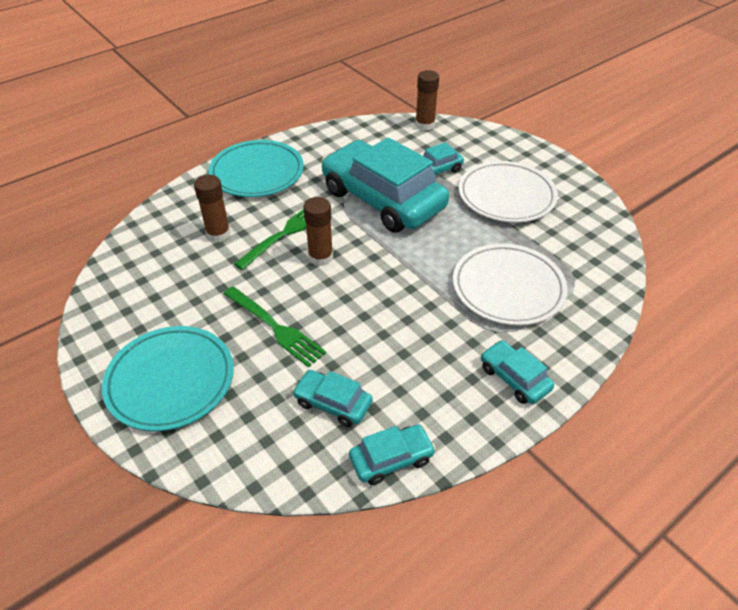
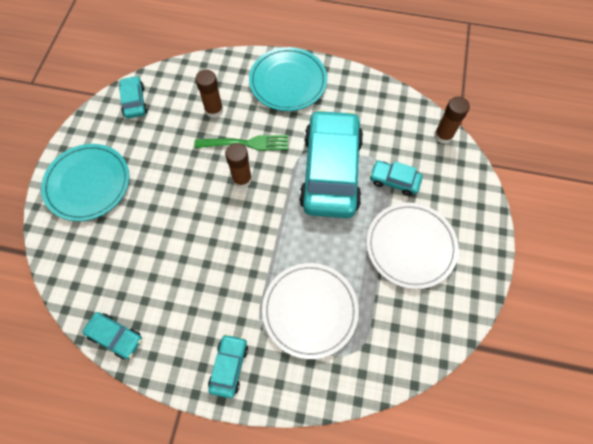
camera: 50 degrees right, 20 degrees up
green fork [223,286,326,368] -> none
turquoise car [292,370,373,427] -> turquoise car moved to [119,76,148,119]

